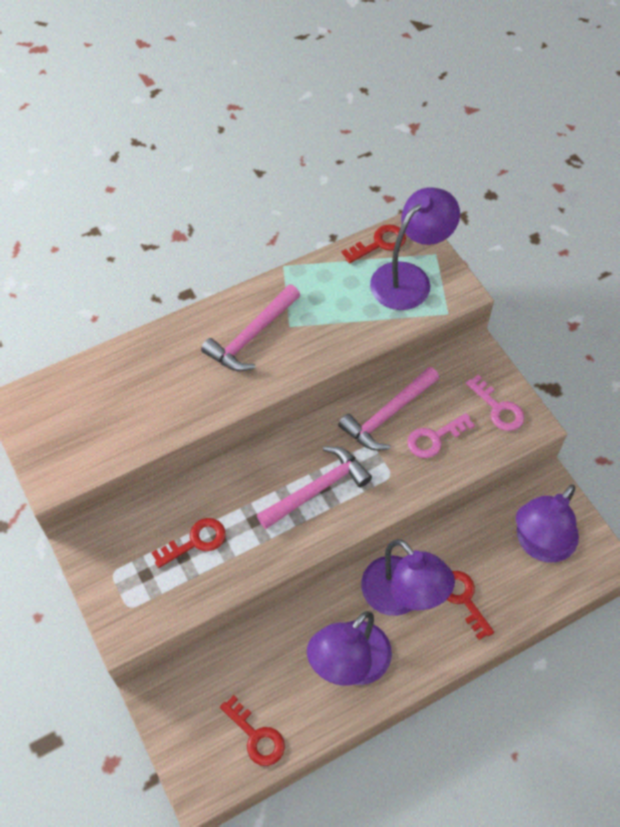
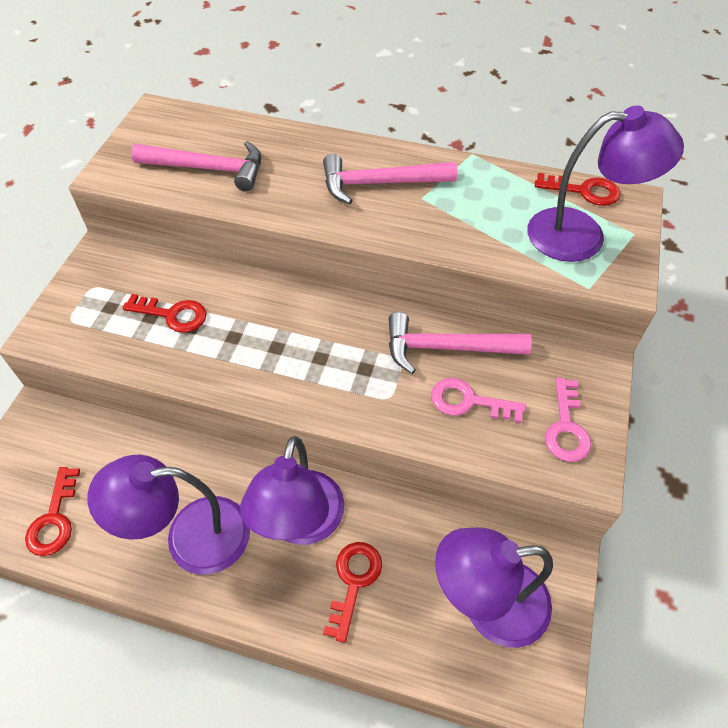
camera: 45 degrees right, 5 degrees down
pink hammer [257,446,372,529] -> pink hammer moved to [131,141,261,191]

